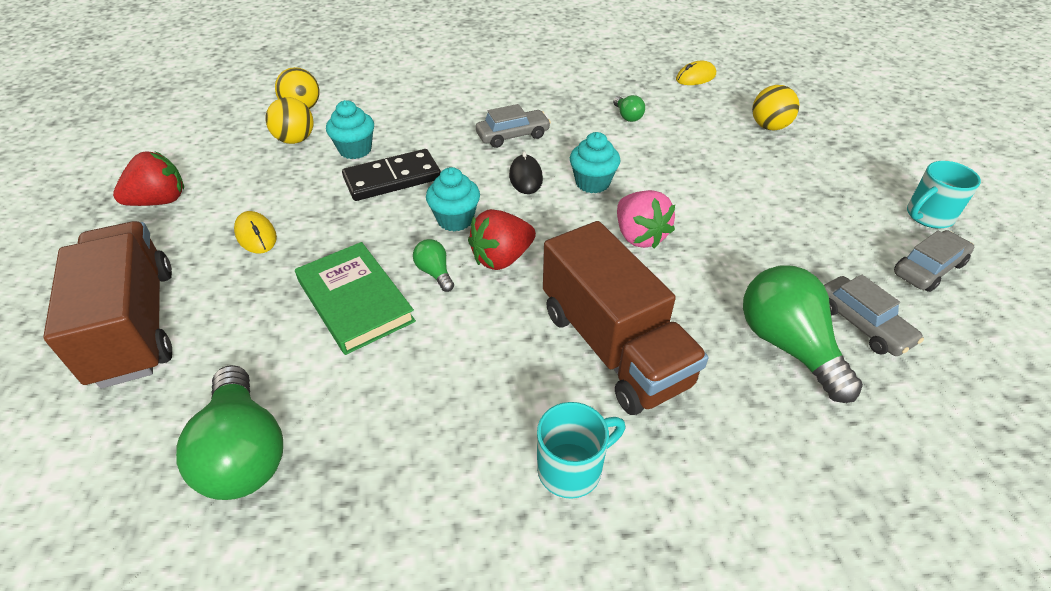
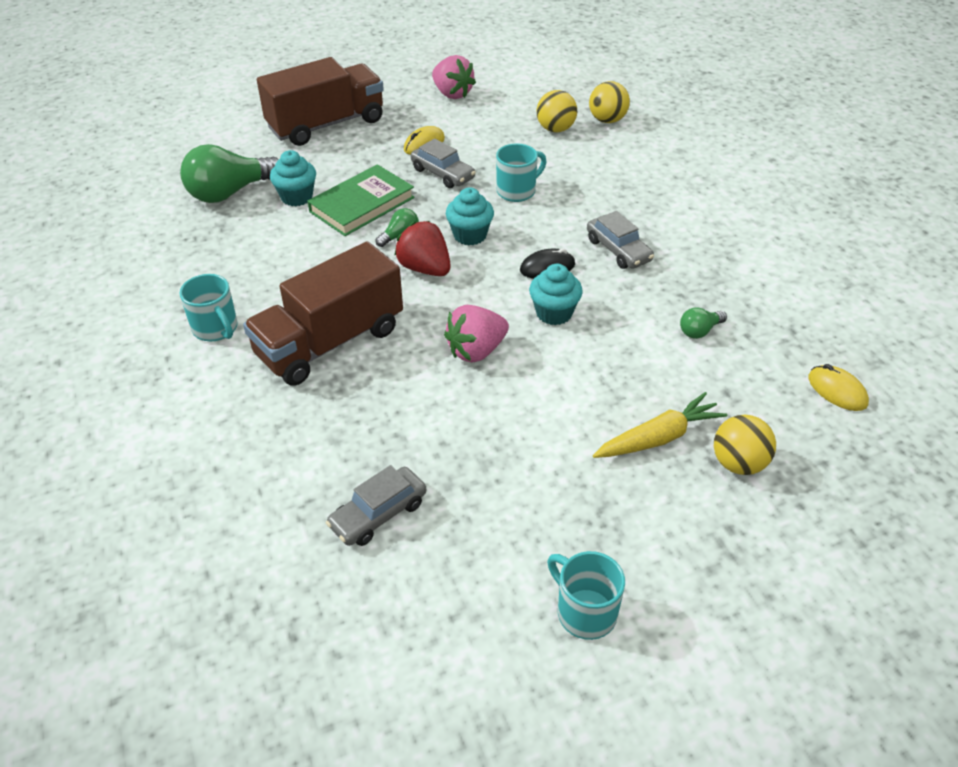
camera: 80 degrees right, 0 degrees up
red strawberry [113,151,184,206] -> pink strawberry [432,55,476,99]
turquoise cupcake [326,100,374,159] -> turquoise cupcake moved to [270,150,316,206]
black domino [342,149,441,201] -> turquoise mug [496,144,547,202]
green light bulb [743,265,863,403] -> none
grey car [894,230,974,292] -> grey car moved to [410,139,476,188]
none -> yellow carrot [593,392,727,458]

